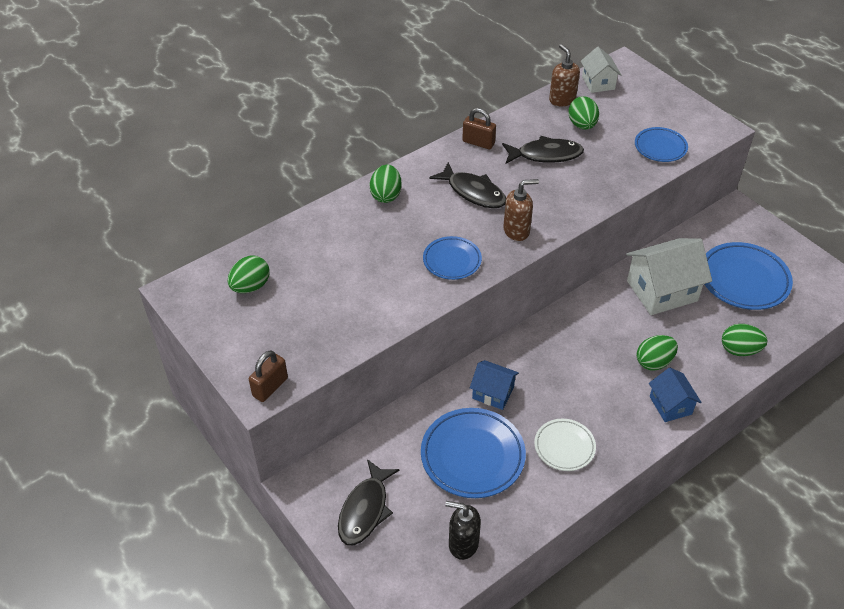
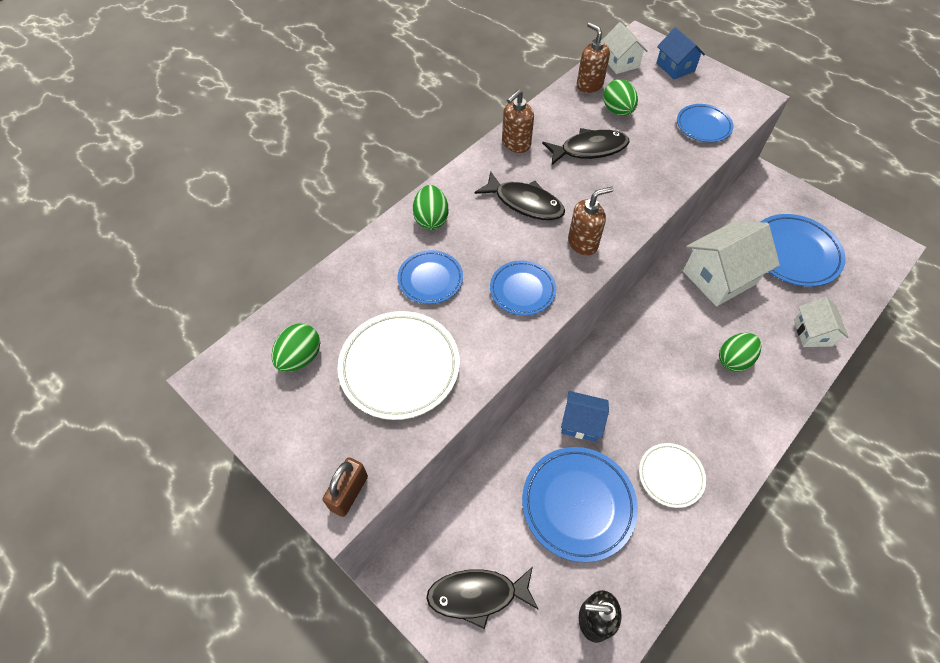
camera: 10 degrees left, 10 degrees up
black fish [338,459,400,545] -> black fish turned 75 degrees clockwise [426,567,538,629]
brown padlock [462,108,496,149] -> brown soap dispenser [502,89,534,153]
blue house [649,368,701,422] -> blue house moved to [656,27,705,79]
green egg [722,324,767,356] -> white house [794,297,848,347]
none -> white plate [338,311,460,420]
none -> blue plate [397,250,463,304]

